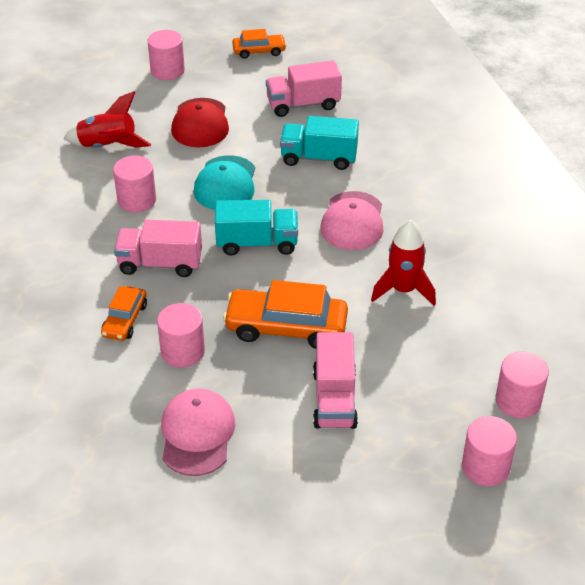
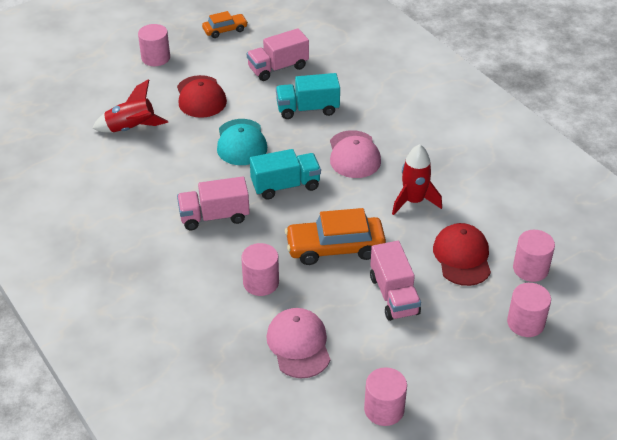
camera: 15 degrees left, 0 degrees up
orange car [101,286,147,341] -> none
pink cylinder [113,155,156,212] -> pink cylinder moved to [364,367,407,426]
none -> red cap [433,223,491,286]

